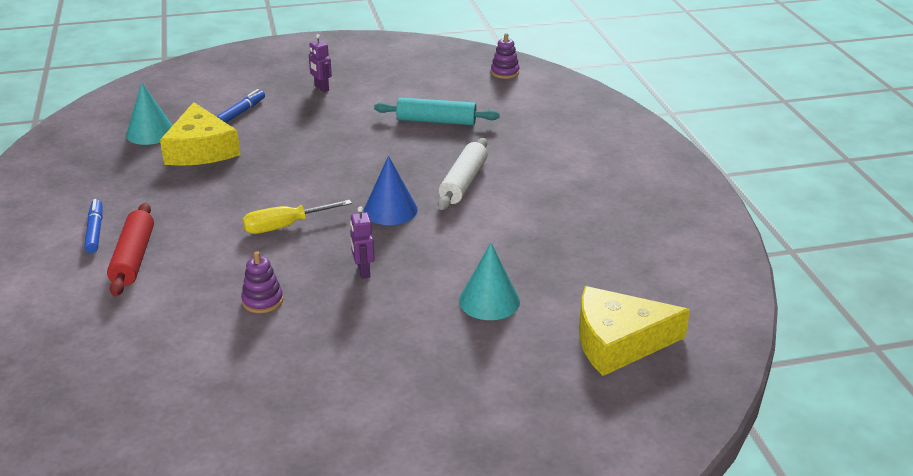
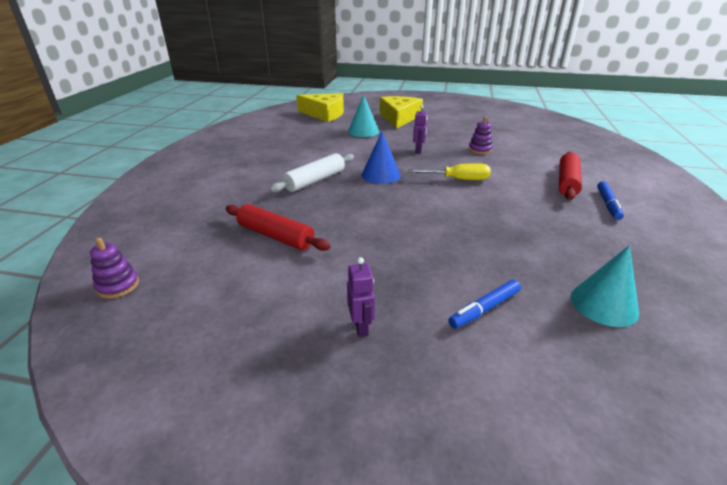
camera: 155 degrees left, 0 degrees up
yellow cheese [160,102,240,166] -> yellow cheese moved to [379,96,423,129]
turquoise rolling pin [374,98,500,125] -> red rolling pin [226,204,331,251]

